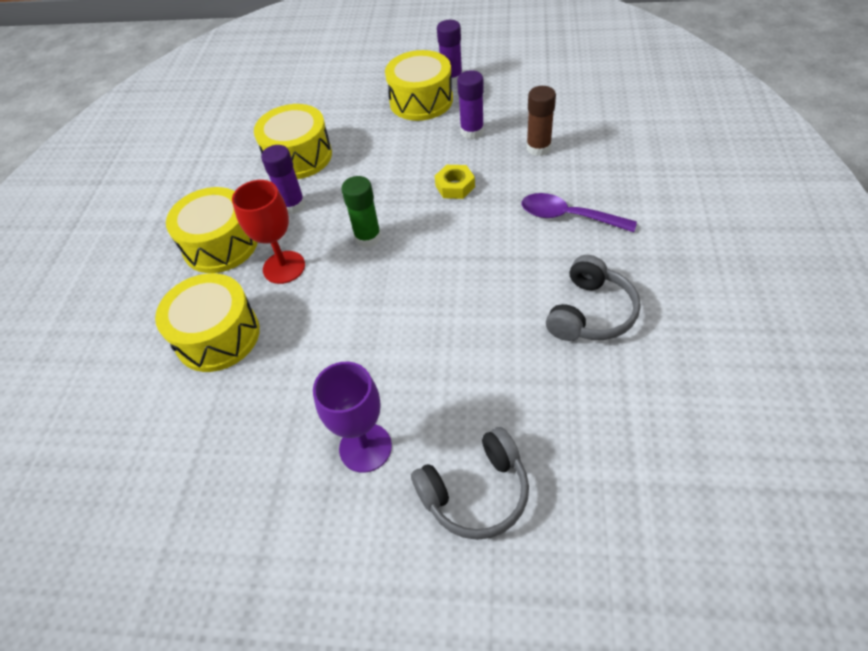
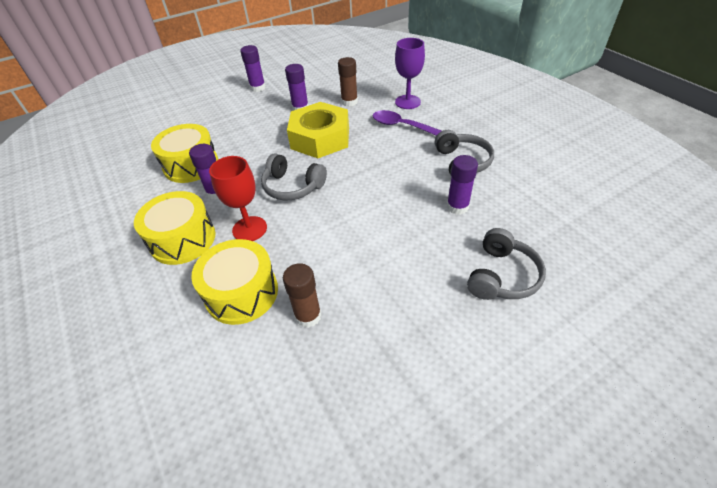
camera: 40 degrees left, 5 degrees down
purple goblet [313,362,392,473] -> purple goblet moved to [395,38,425,109]
green glue stick [341,176,381,248] -> grey headphones [261,153,327,200]
yellow drum [385,50,453,121] -> none
yellow nut [434,165,475,199] -> yellow nut [287,102,349,158], size x2.30
purple spoon [521,193,637,232] -> purple spoon turned 45 degrees clockwise [372,110,442,136]
none -> brown glue stick [283,263,322,328]
none -> purple glue stick [447,155,478,215]

